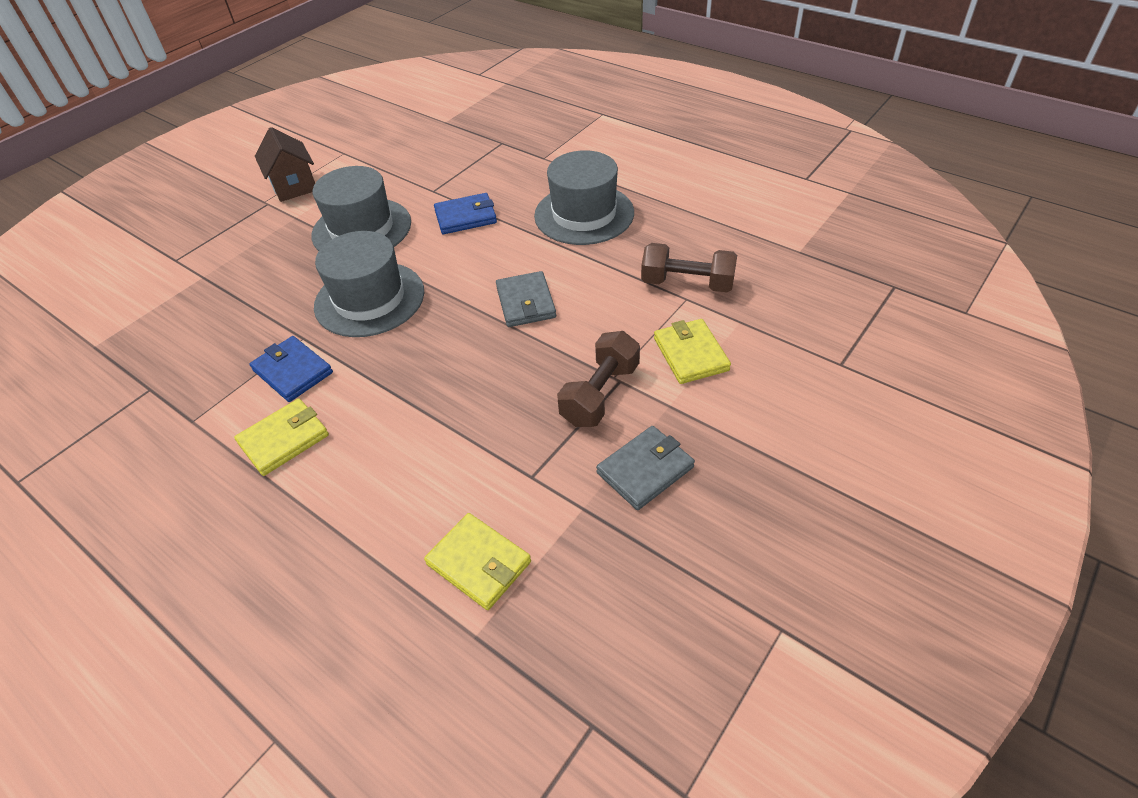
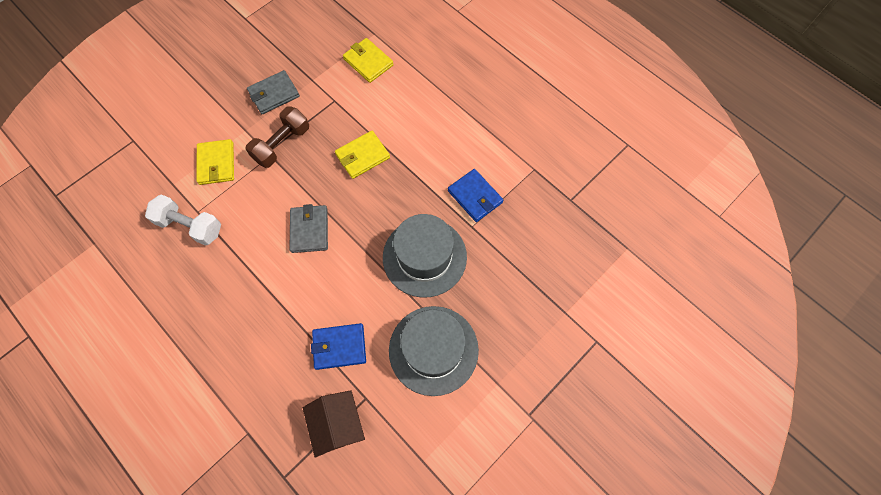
camera: 175 degrees left, 20 degrees up
yellow wallet [234,398,329,476] -> yellow wallet moved to [335,131,390,179]
brown house [255,127,315,202] -> brown house moved to [303,390,365,458]
grey hat [534,150,634,245] -> none
brown dumbbell [641,243,737,292] -> white dumbbell [145,194,221,246]

